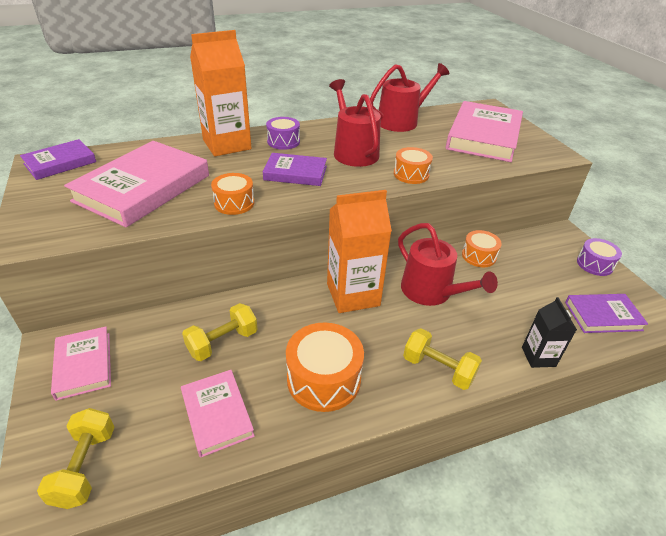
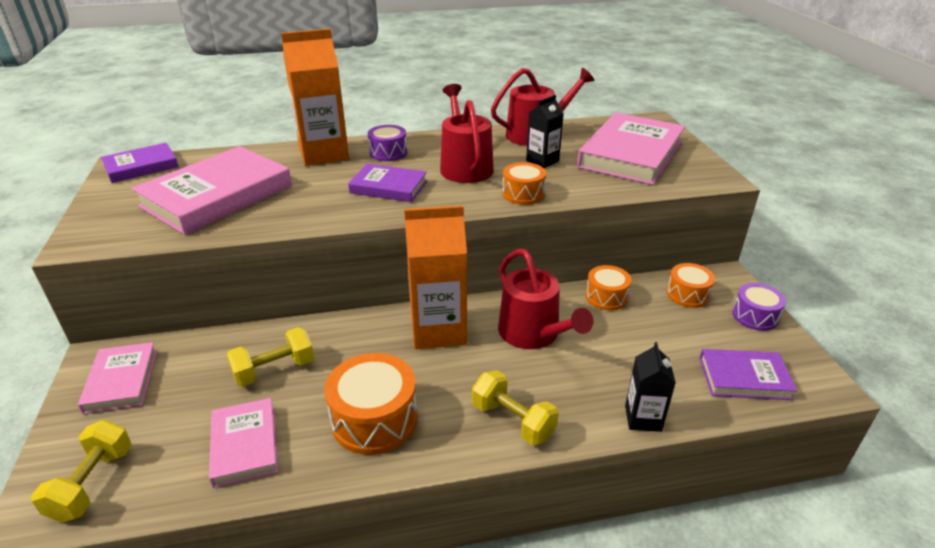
camera: 10 degrees right, 5 degrees down
orange drum [211,173,254,215] -> orange drum moved to [667,263,715,308]
none -> black carton [526,95,564,168]

